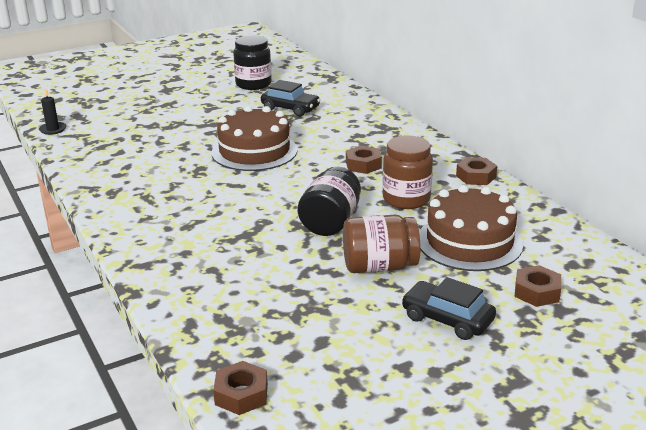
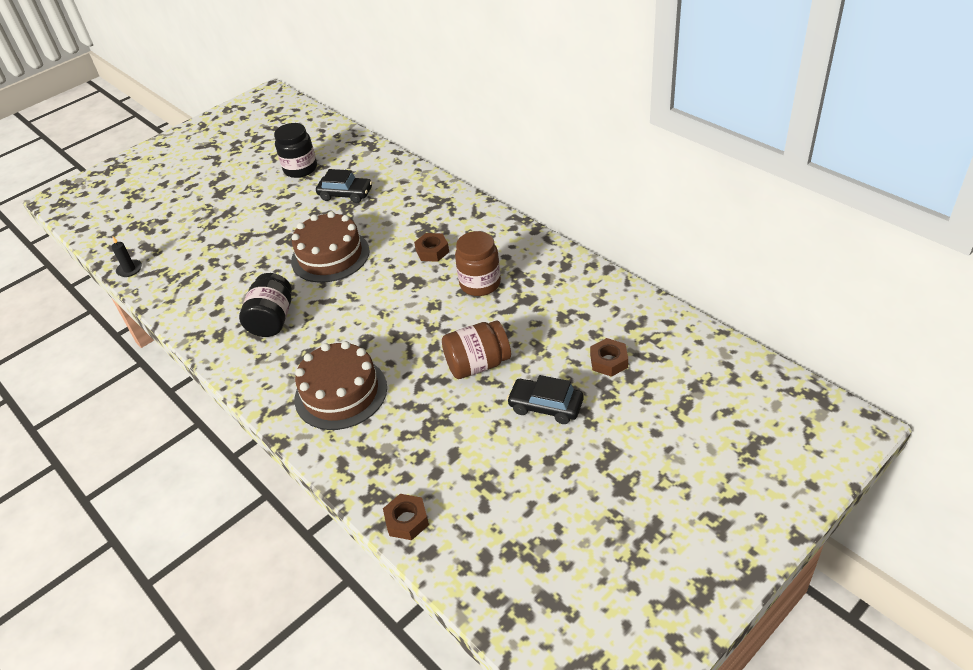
camera: 10 degrees left, 15 degrees up
black jar [298,167,361,236] -> black jar moved to [239,273,292,337]
brown cake [419,185,523,271] -> brown cake moved to [295,341,387,430]
brown nut [456,157,497,185] -> none

